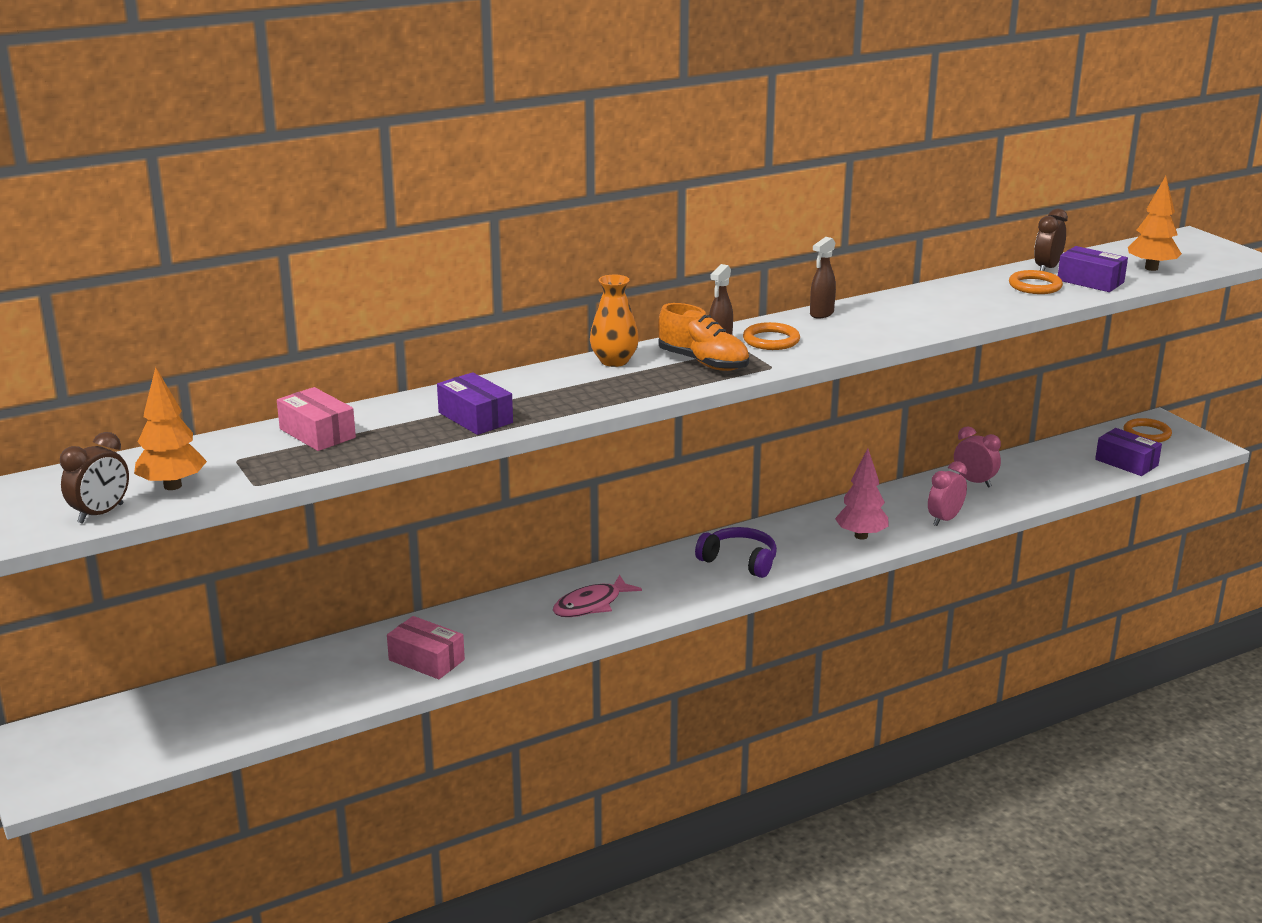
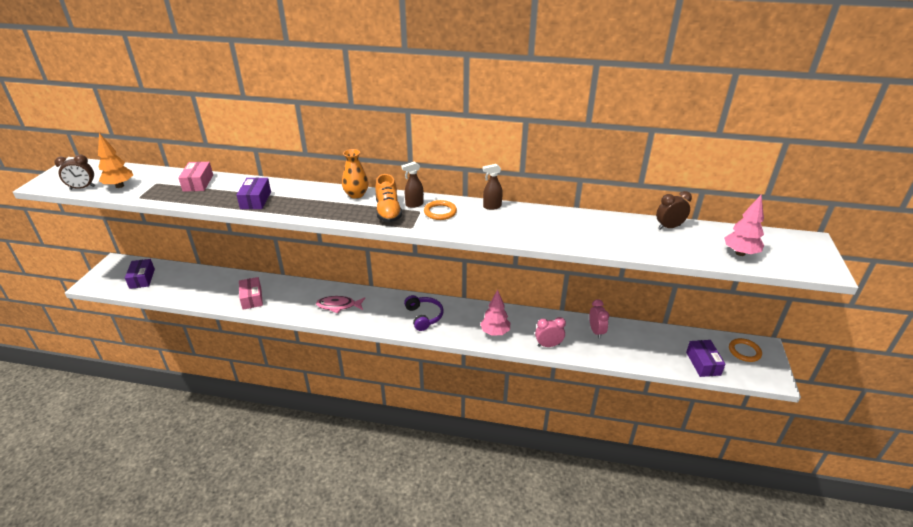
camera: 40 degrees right, 10 degrees up
orange ring [1009,270,1063,294] -> none
purple box [1058,246,1128,292] -> purple box moved to [125,259,155,289]
orange tree [1128,176,1182,271] -> pink tree [724,194,764,256]

